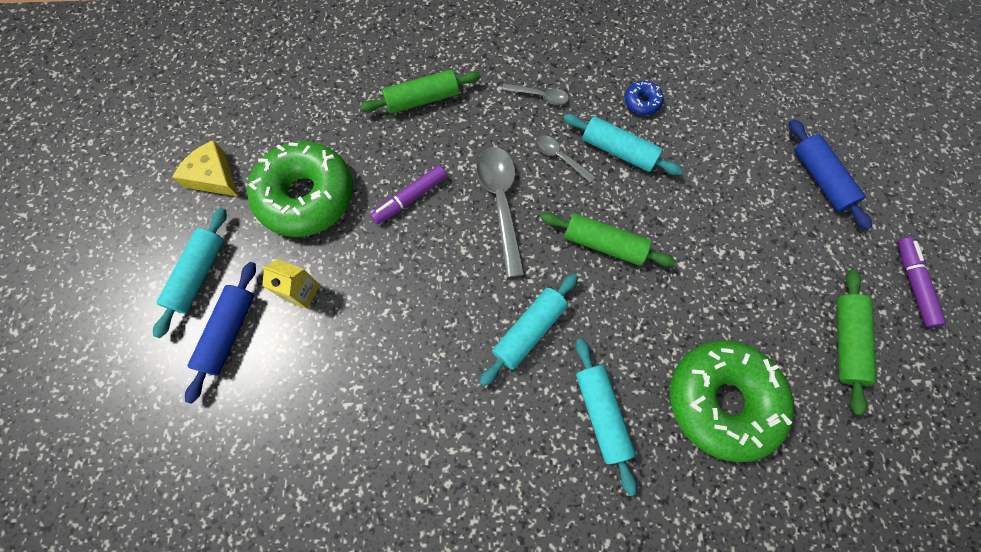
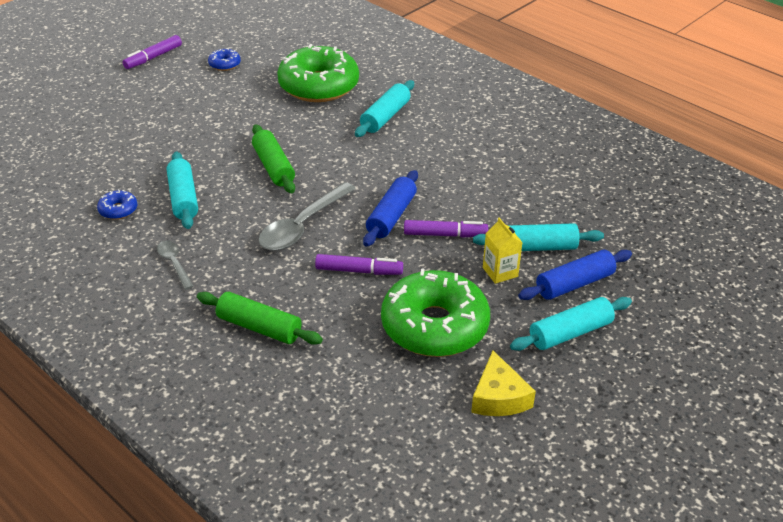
camera: 135 degrees left, 30 degrees down
turquoise rolling pin [480,274,578,386] -> turquoise rolling pin moved to [473,223,604,251]
grey spoon [535,135,595,183] -> none
blue rolling pin [789,119,872,230] -> blue rolling pin moved to [363,170,418,247]
green rolling pin [837,270,877,415] -> blue donut [208,48,241,71]
none -> purple marker [404,220,488,237]

